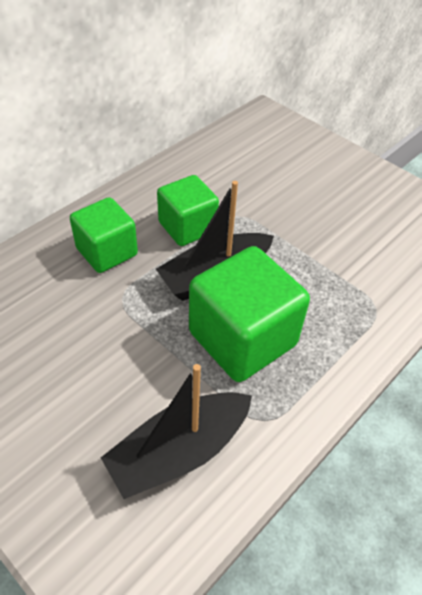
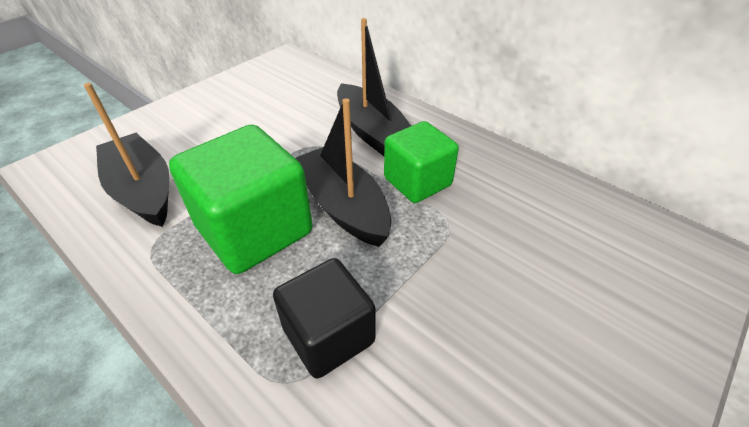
camera: 90 degrees right, 5 degrees down
green cube [70,197,138,273] -> black boat [337,18,411,156]
none -> black cube [273,258,375,379]

